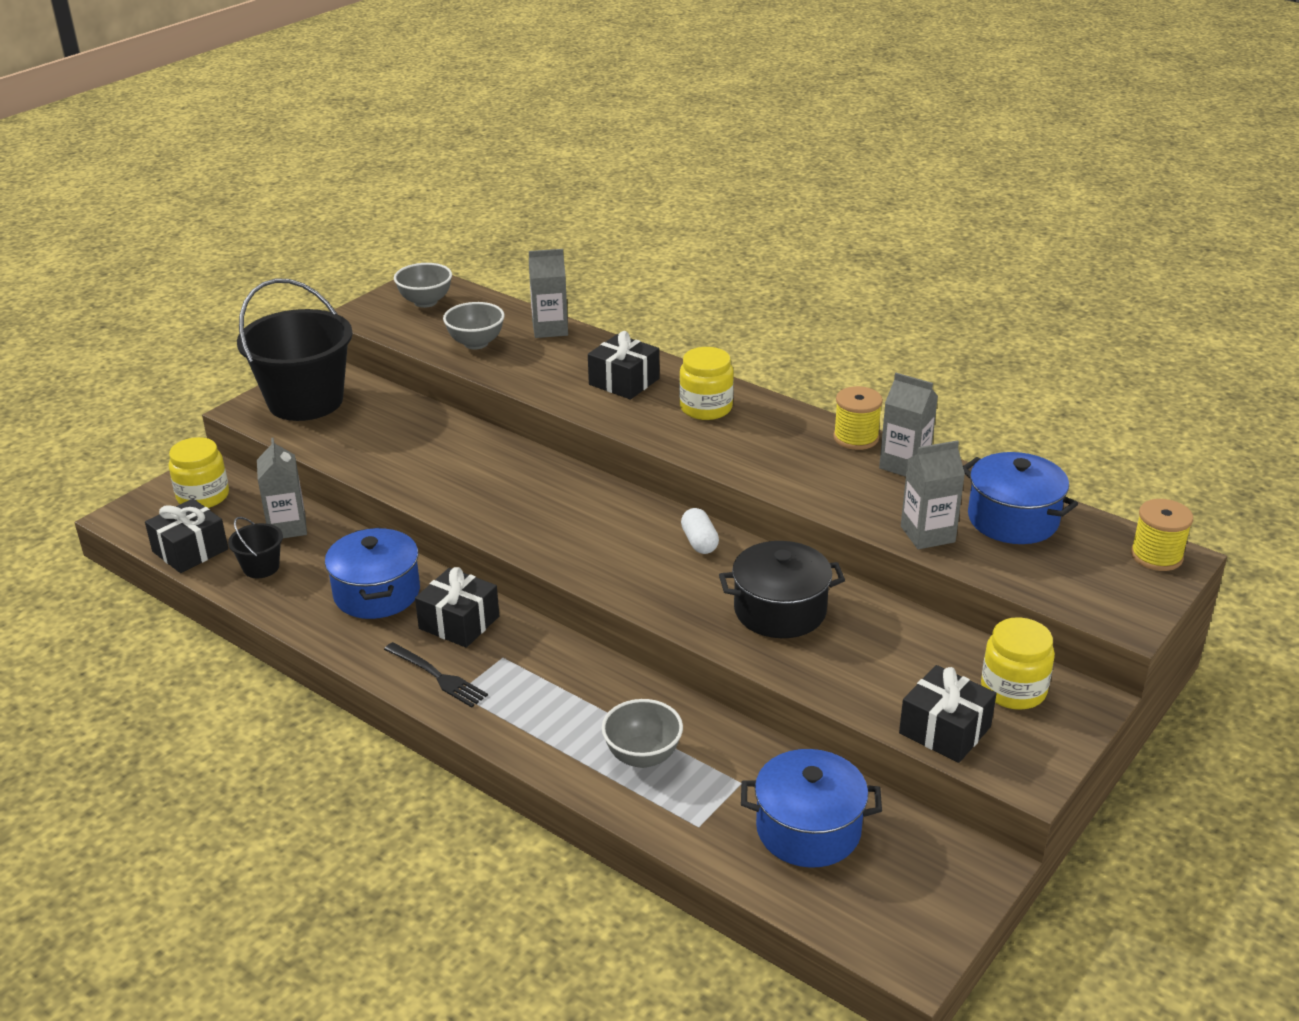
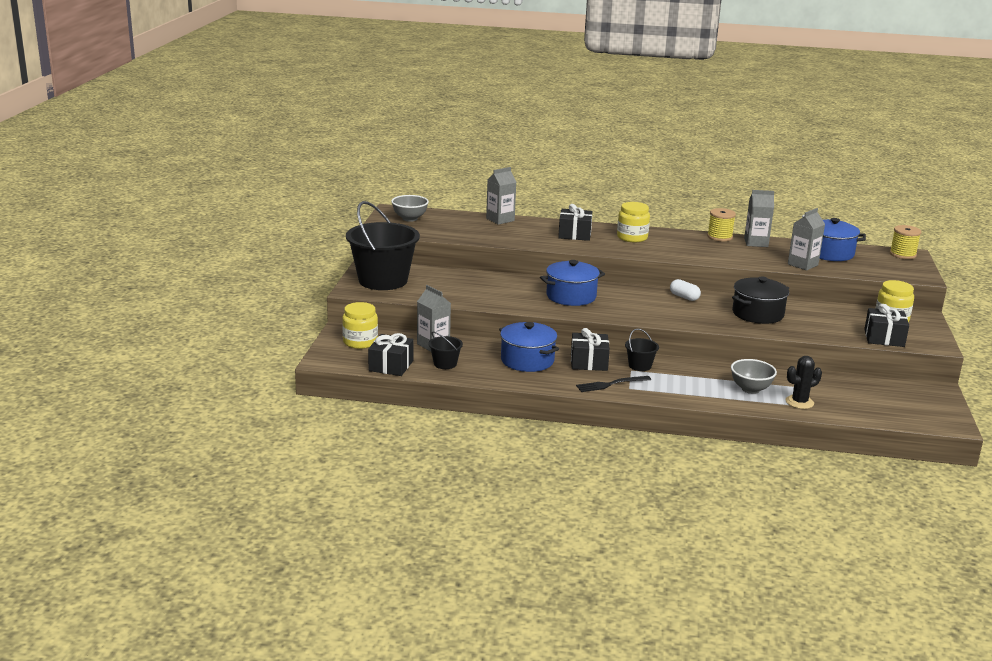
camera: 30 degrees left, 10 degrees down
black fork [384,642,488,708] -> black fork turned 150 degrees clockwise [576,376,651,392]
grey bowl [443,302,505,350] -> none
blue pot [741,749,882,868] -> blue pot moved to [540,260,605,306]
none -> black bucket [625,328,659,371]
none -> black cactus [786,356,822,409]

